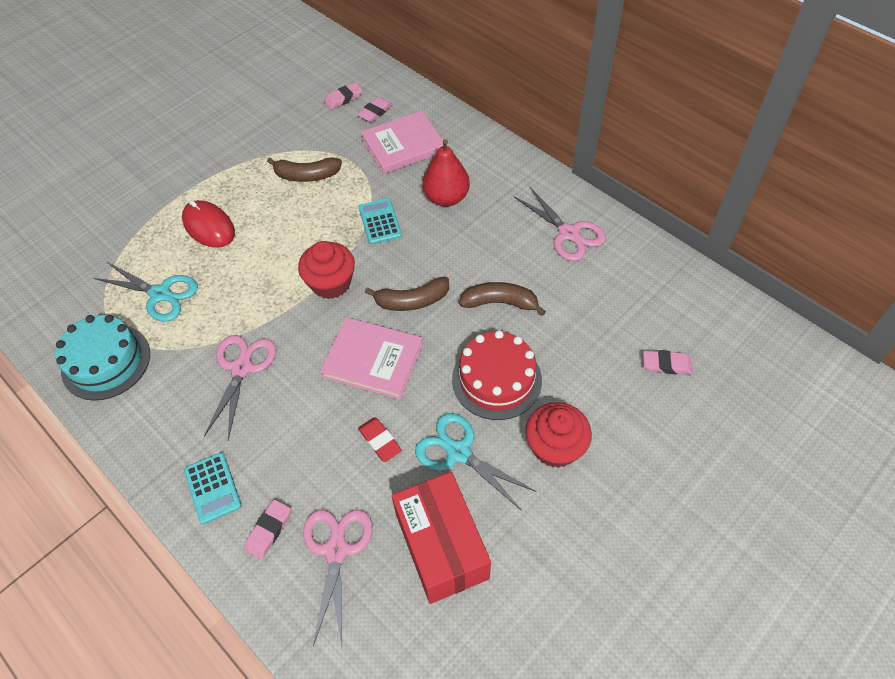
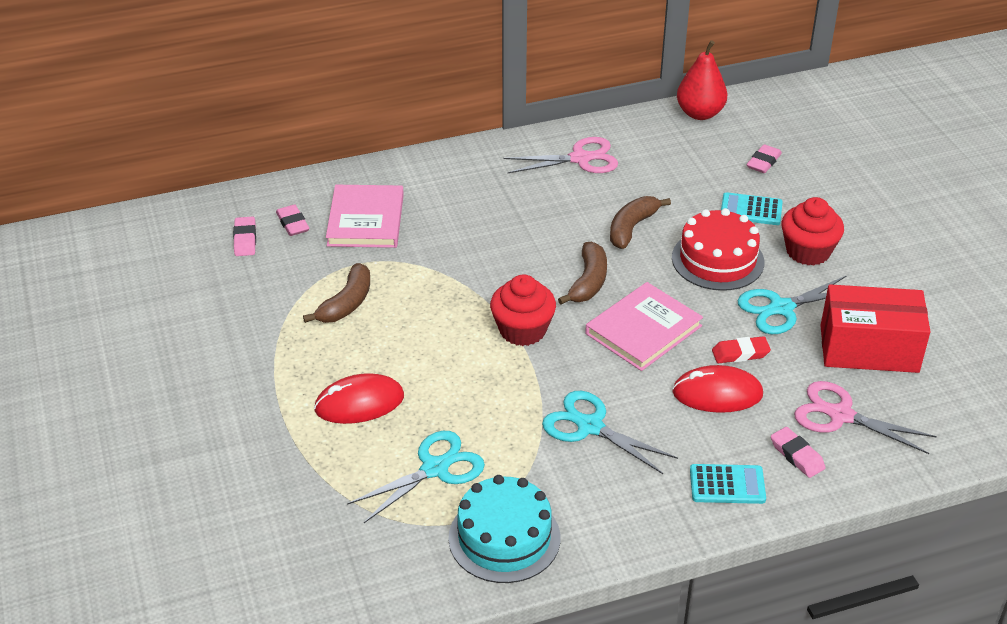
camera: 65 degrees left, 15 degrees down
pink scissors [204,335,276,440] -> turquoise scissors [542,391,678,474]
turquoise calculator [359,198,402,244] -> turquoise calculator moved to [721,192,783,225]
red pear [422,139,470,207] -> red pear moved to [677,40,727,120]
none -> red mouse [672,365,763,413]

